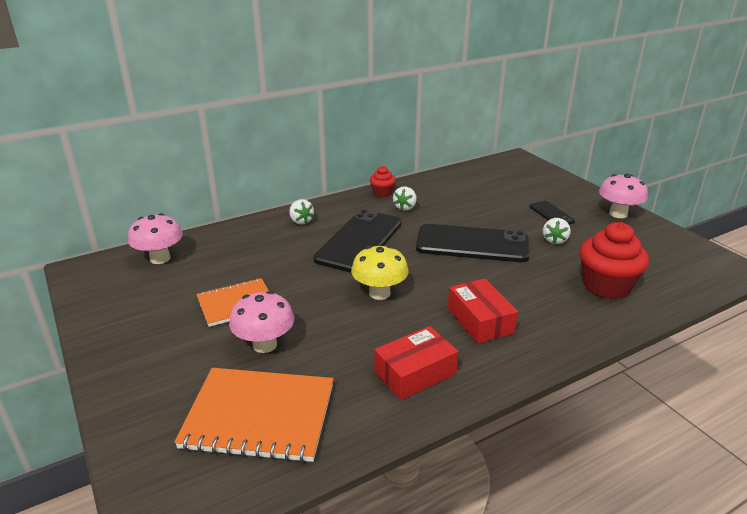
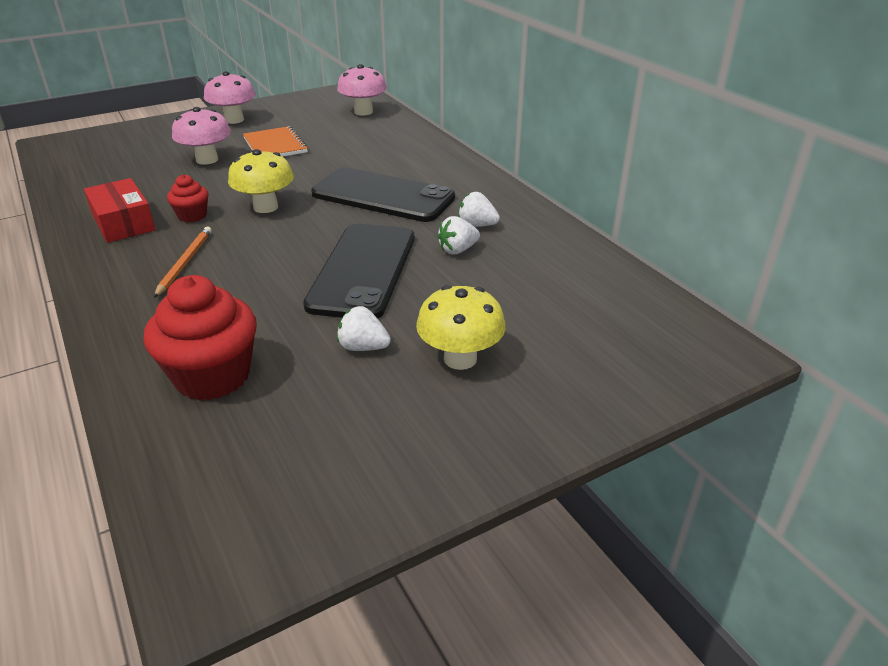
camera: 90 degrees right, 5 degrees up
orange notebook [174,368,334,463] -> none
white strawberry [289,199,314,224] -> white strawberry moved to [437,216,480,254]
red cupcake [370,166,396,197] -> red cupcake moved to [167,174,208,223]
red box [448,278,518,344] -> orange pencil [154,227,212,298]
black phone [529,201,575,224] -> yellow mushroom [416,285,506,370]
pink mushroom [599,174,648,218] -> pink mushroom moved to [204,71,256,124]

